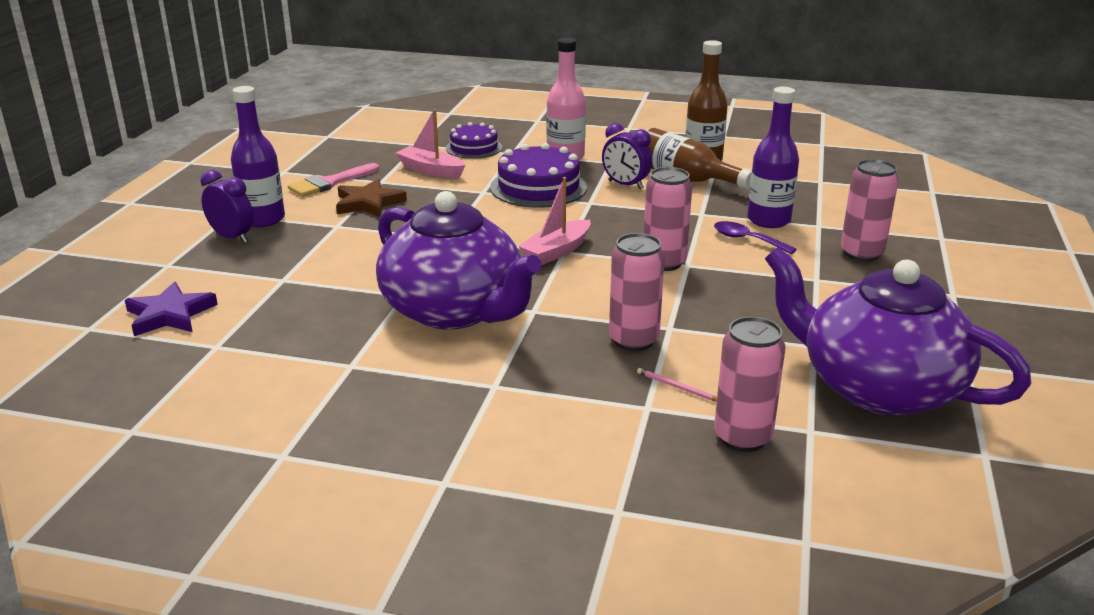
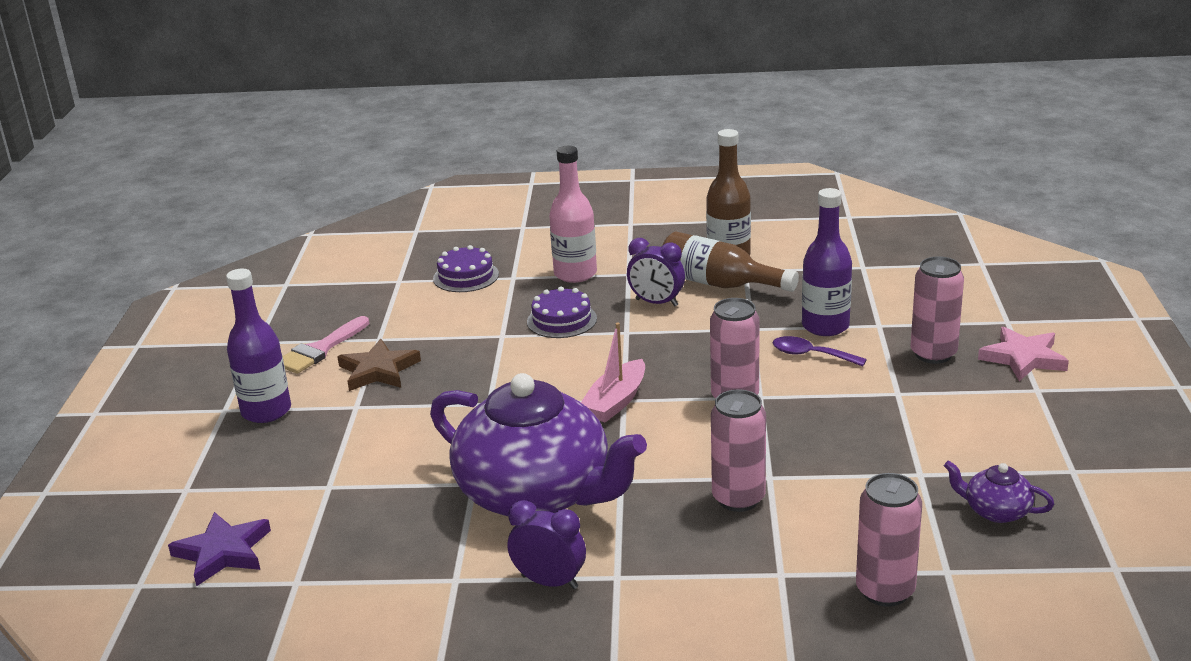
camera: 10 degrees left, 0 degrees up
purple clock [200,170,254,243] -> purple clock moved to [508,500,586,589]
pink boat [396,109,466,178] -> none
purple cake [490,143,587,208] -> purple cake [527,287,597,338], size x0.64
pink pencil [637,368,717,402] -> none
purple teapot [765,247,1031,416] -> purple teapot [944,460,1054,523], size x0.40
none -> pink star [978,327,1069,381]

